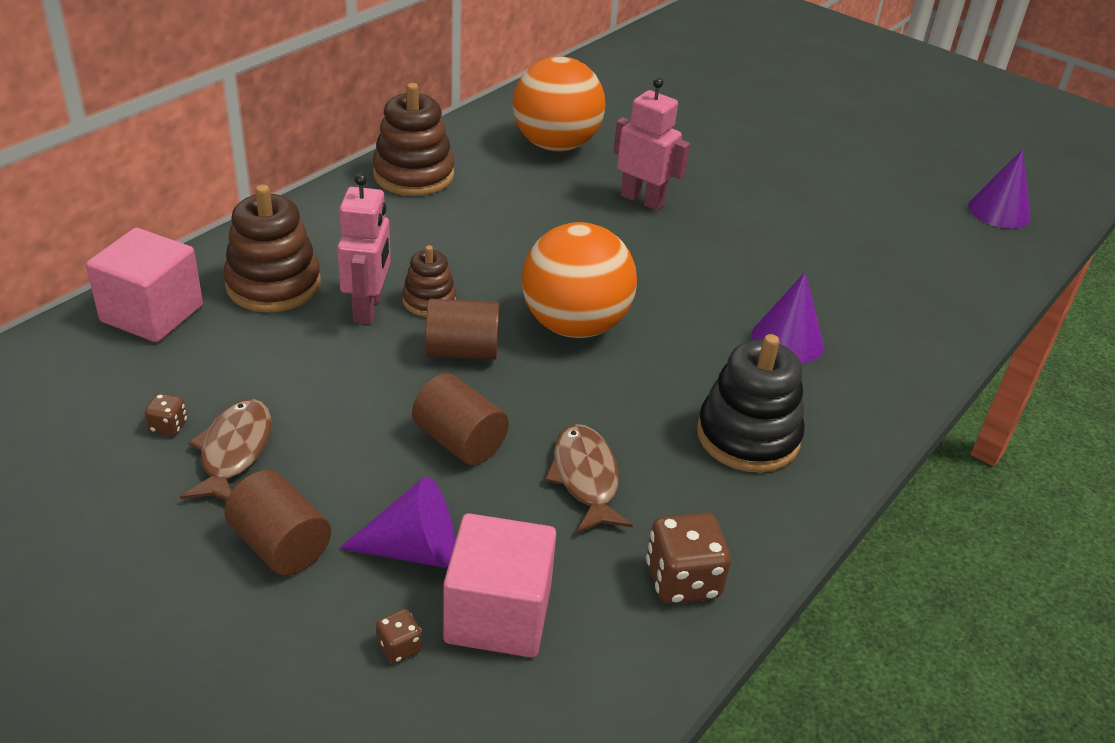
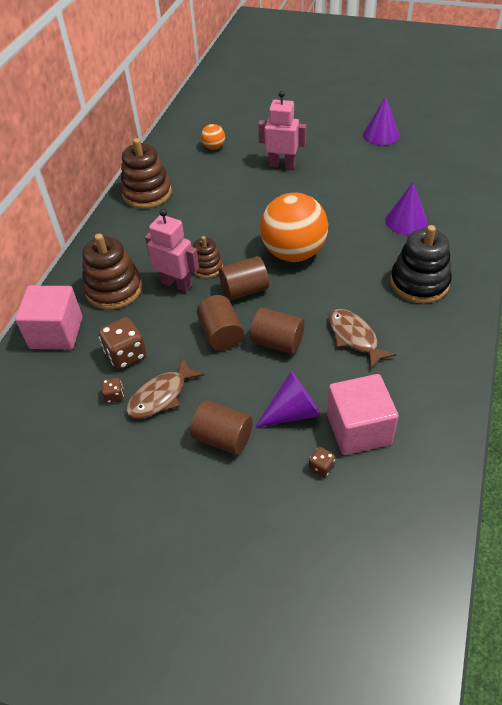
camera: 15 degrees left, 10 degrees up
brown fish [180,399,271,501] -> brown fish turned 120 degrees counterclockwise [126,358,205,419]
pink robot [337,173,391,324] -> pink robot turned 45 degrees counterclockwise [145,209,199,292]
orange ball [513,56,605,152] -> orange ball [201,124,225,150], size x0.44
brown dice [646,512,731,604] -> brown dice moved to [98,317,146,369]
purple cone [968,149,1031,229] -> purple cone moved to [363,97,399,145]
none -> brown cylinder [197,295,244,351]

